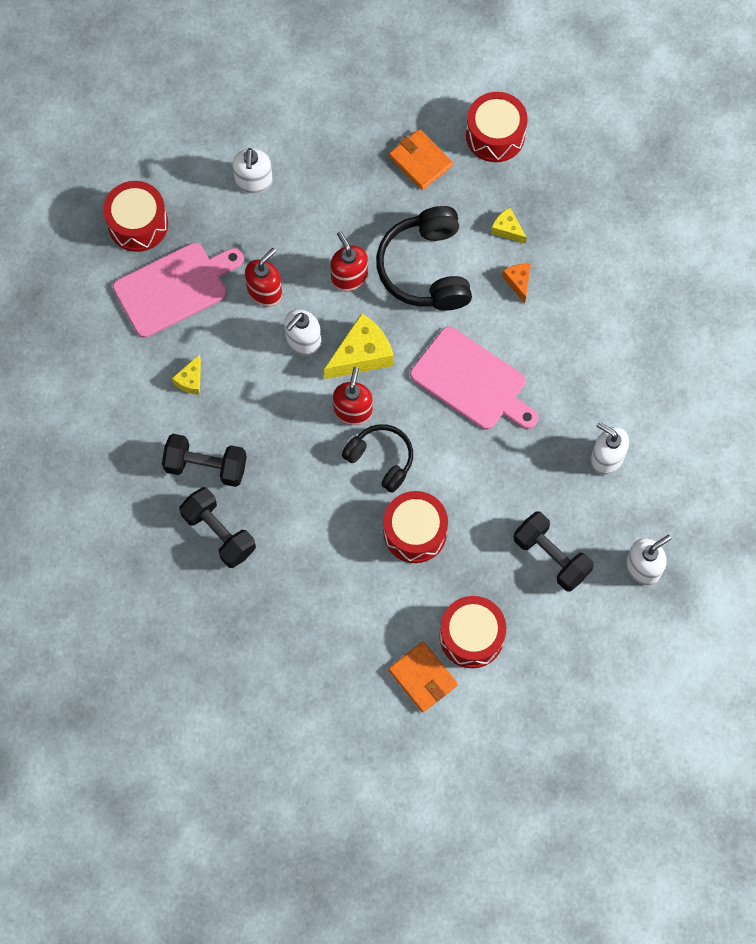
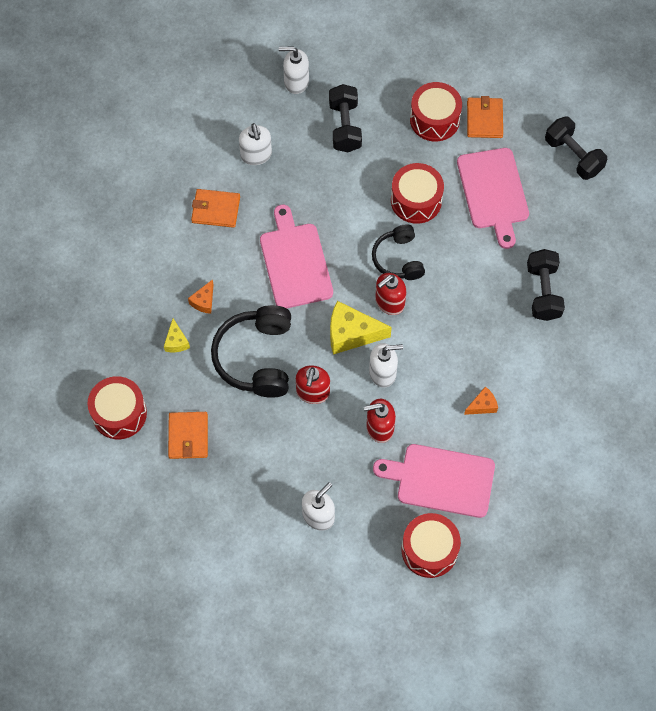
camera: 140 degrees left, 5 degrees down
black dumbbell [162,434,247,487] -> black dumbbell moved to [545,117,607,180]
yellow cheese [172,354,201,395] -> orange cheese [464,386,498,415]
black headphones [376,206,472,311] -> black headphones turned 150 degrees clockwise [211,305,291,398]
none -> orange wallet [191,189,240,228]
none -> pink cutting board [457,148,529,249]

